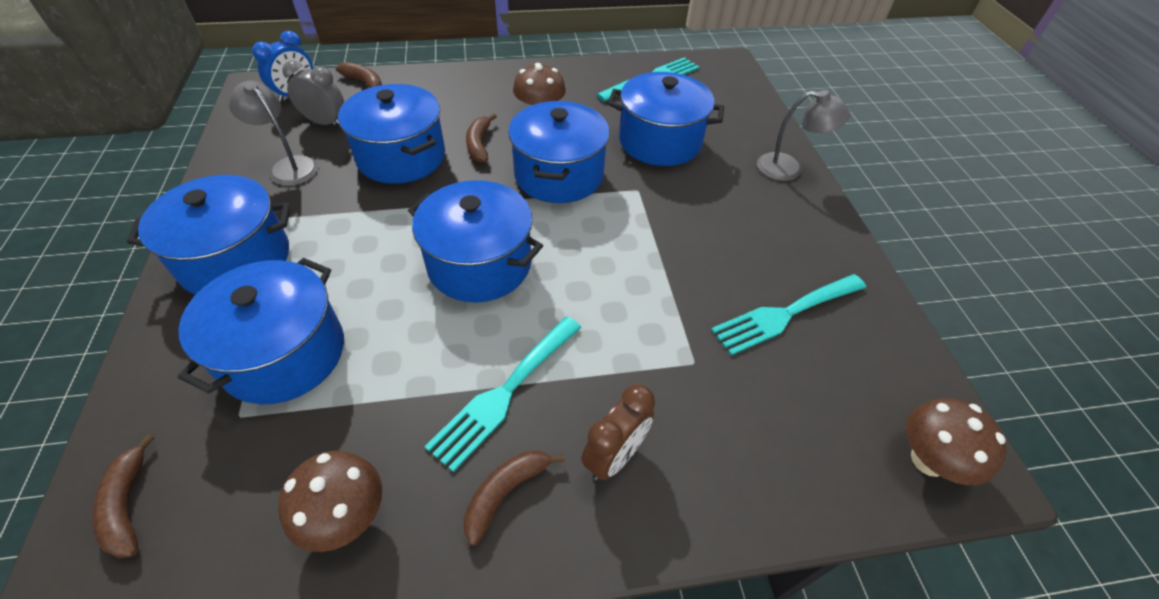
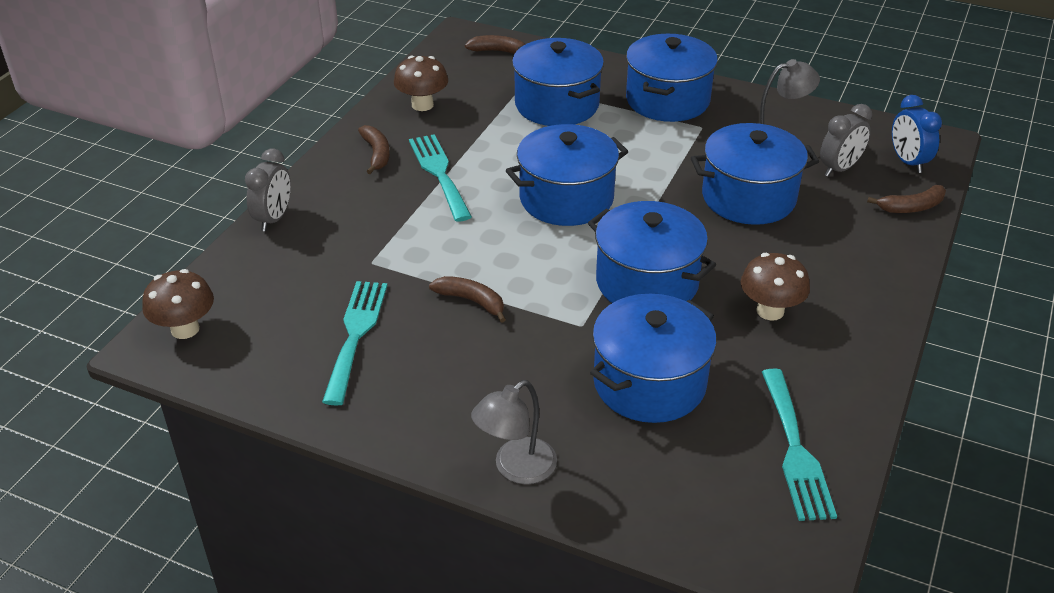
camera: 125 degrees right, 10 degrees down
brown banana [466,114,497,163] -> brown banana moved to [429,276,506,323]
brown clock [581,384,655,480] -> none
none -> grey clock [245,148,291,231]

